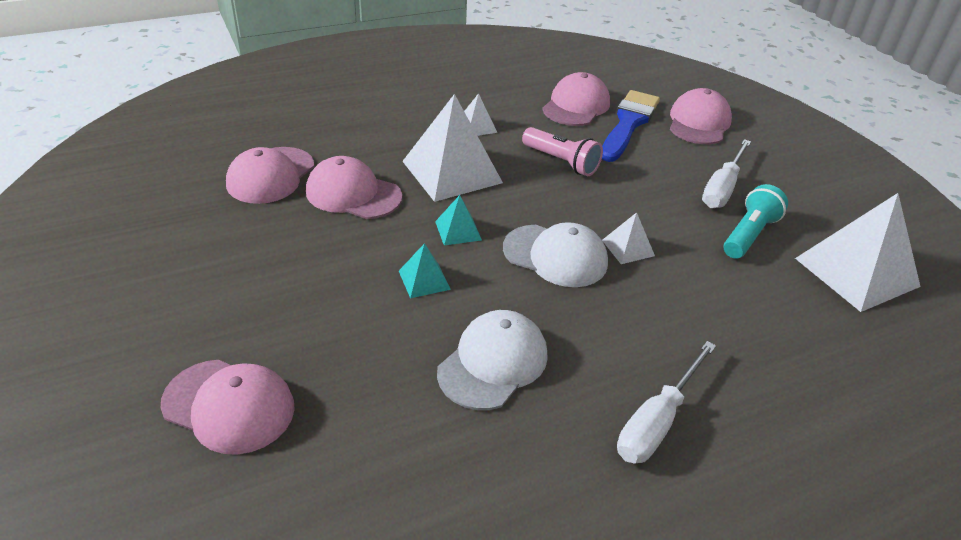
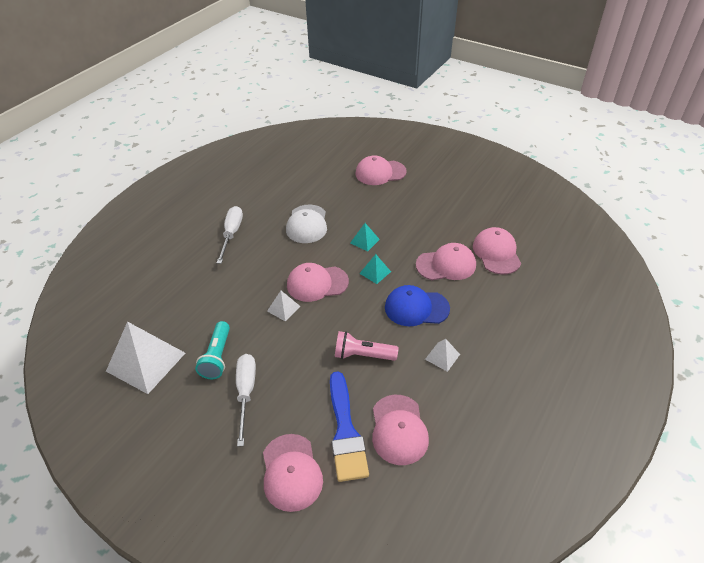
camera: 150 degrees right, 5 degrees up
white pyramid [402,94,503,202] -> blue cap [385,285,450,326]
white cap [503,222,608,287] -> pink cap [287,263,349,302]

